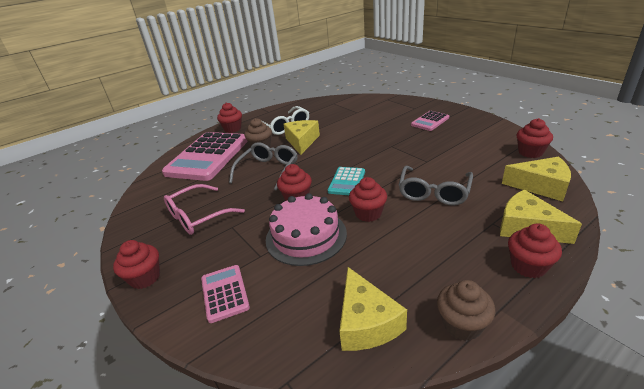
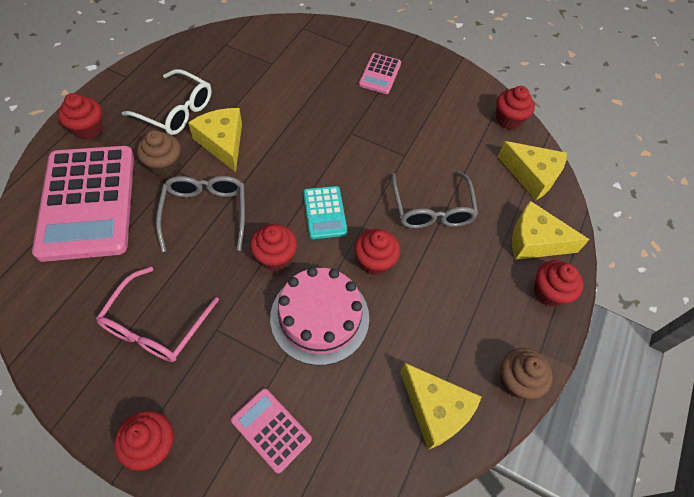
camera: 35 degrees left, 25 degrees up
yellow cheese [502,157,571,201] -> yellow cheese turned 45 degrees clockwise [498,141,567,200]

